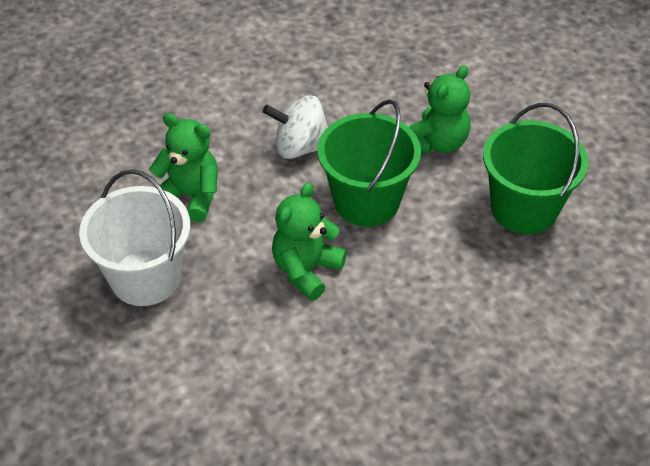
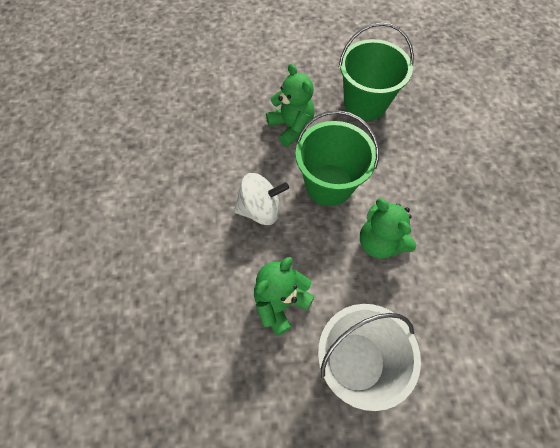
camera: 70 degrees left, 15 degrees up
white spinning top [263,95,328,159] -> white spinning top turned 120 degrees counterclockwise [234,173,289,225]

